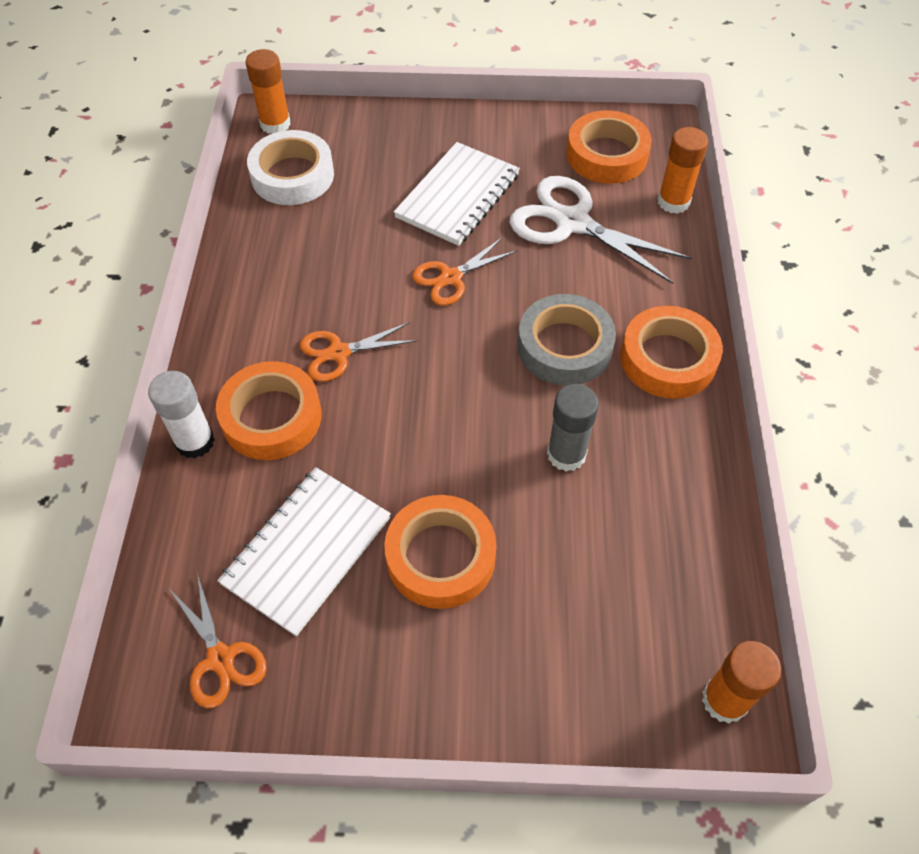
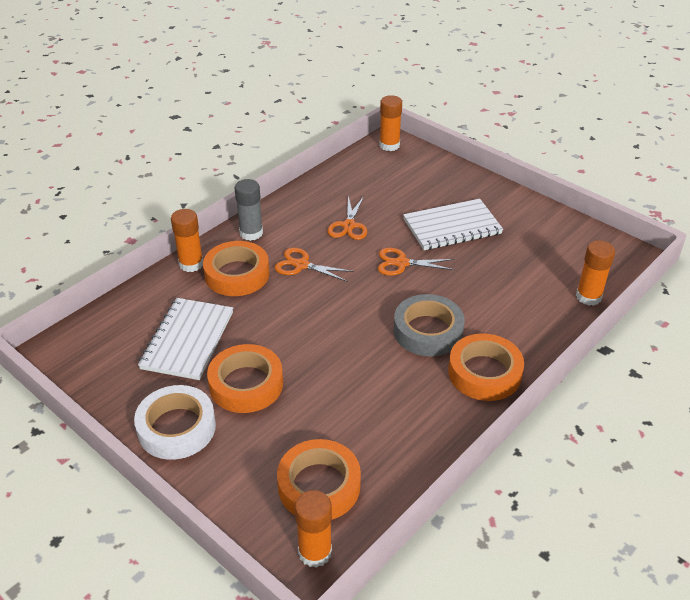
camera: 40 degrees right, 15 degrees down
white glue stick [148,371,215,458] -> orange glue stick [171,209,203,272]
orange scissors [170,573,267,708] -> orange scissors moved to [327,196,367,240]
white notebook [217,467,391,636] -> white notebook turned 60 degrees counterclockwise [138,298,233,380]
white tape [247,130,334,205] -> white tape moved to [134,385,216,460]
white scissors [509,176,692,284] -> none
grey glue stick [547,384,599,472] -> grey glue stick moved to [234,179,263,241]
orange tape [566,110,652,184] -> orange tape moved to [277,439,361,519]

